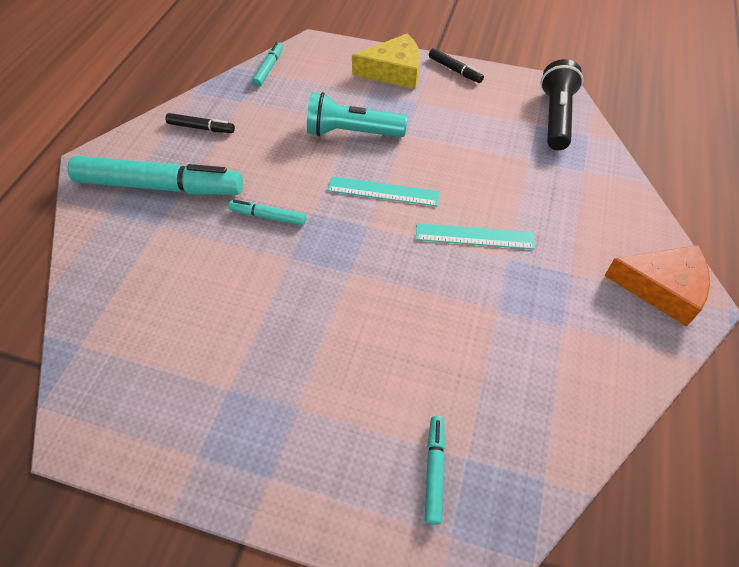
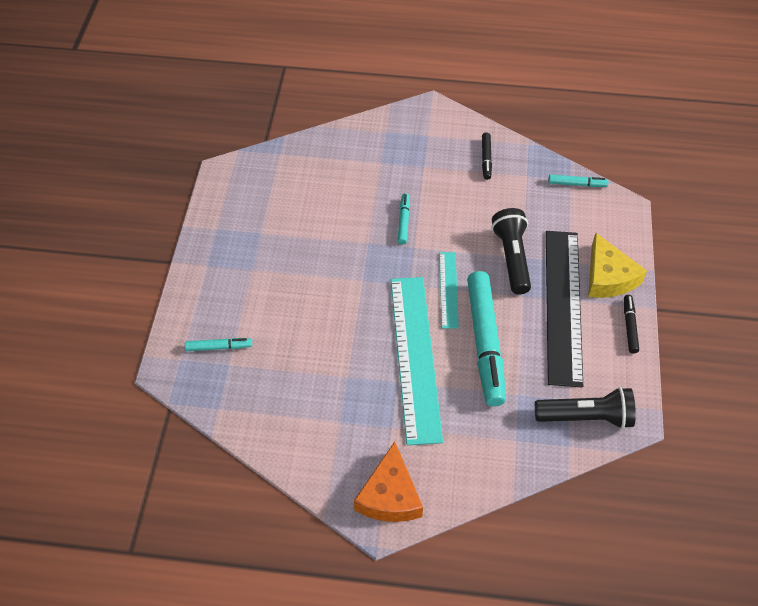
camera: 80 degrees right, 0 degrees up
turquoise marker [67,156,243,195] -> turquoise marker moved to [467,271,506,406]
turquoise flashlight [307,92,407,137] -> black flashlight [492,208,531,294]
turquoise ruler [416,223,535,249] -> turquoise ruler [391,277,443,446], size x1.98
black marker [429,48,484,83] -> black marker turned 150 degrees clockwise [624,295,639,353]
none -> black ruler [546,231,583,387]

